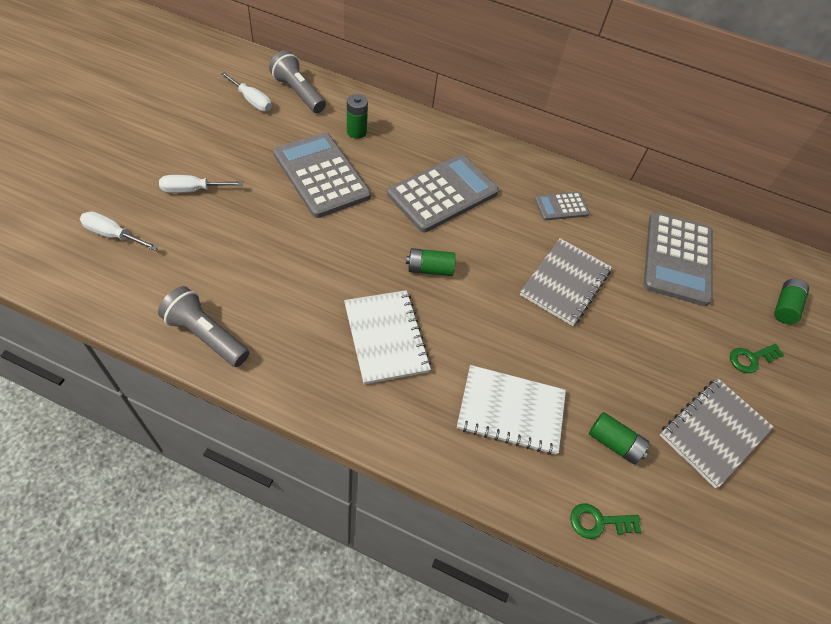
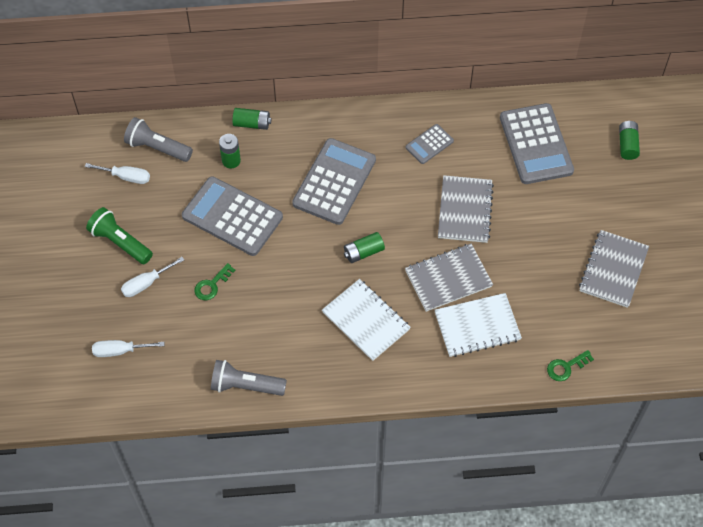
camera: 20 degrees left, 5 degrees up
green battery [589,412,650,464] -> green battery moved to [232,108,271,130]
green key [730,344,784,373] -> green key moved to [194,263,235,300]
none -> green flashlight [86,207,153,264]
none -> grey notebook [405,244,493,312]

